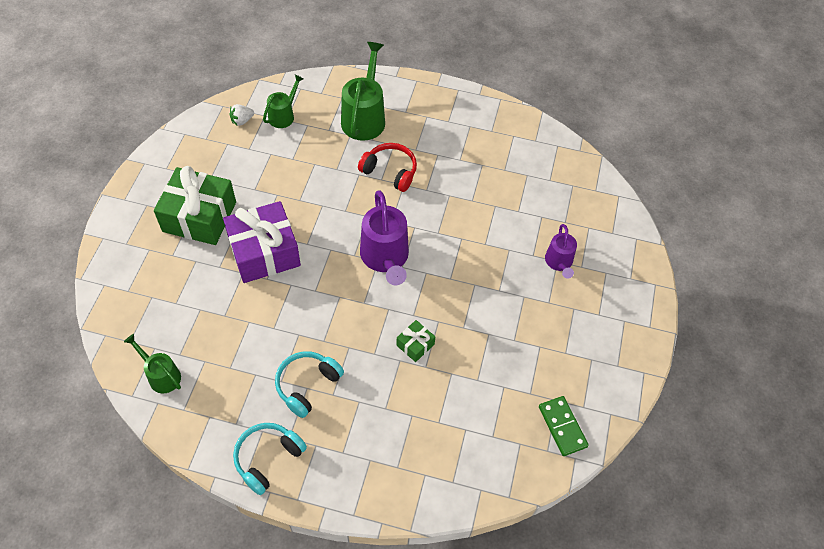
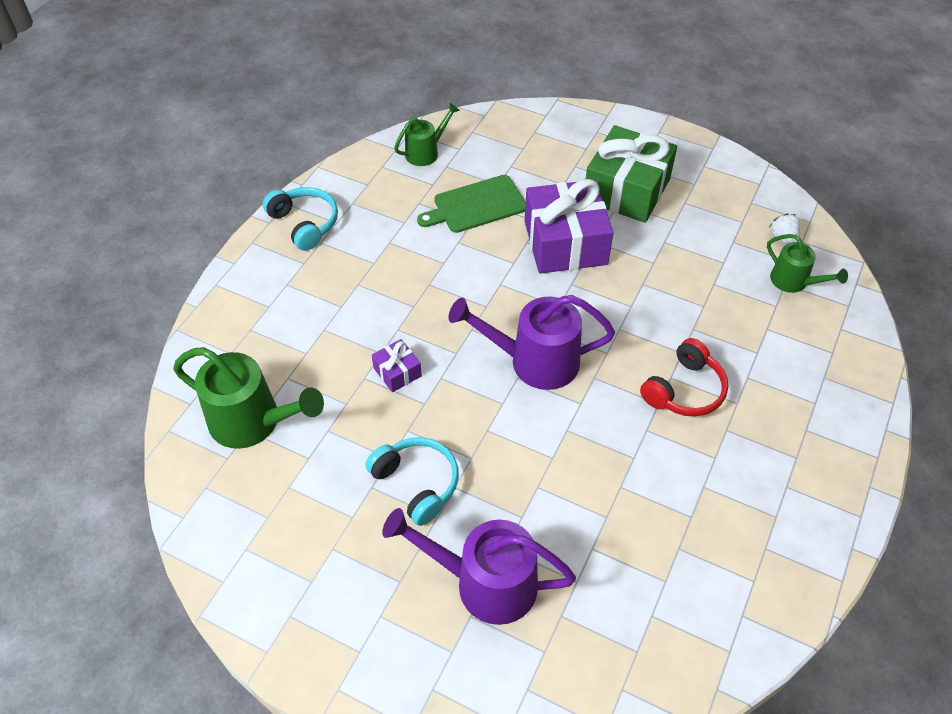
camera: 105 degrees right, 5 degrees down
turquoise headphones [275,351,344,418] -> turquoise headphones moved to [365,437,459,526]
green watering can [341,42,385,141] -> green watering can moved to [173,347,324,449]
green gift [396,320,435,362] -> purple gift [372,339,422,392]
green domino [539,396,589,456] -> none
purple watering can [545,224,577,279] -> purple watering can [382,508,576,625], size x1.73
none -> green cutting board [417,175,526,233]

